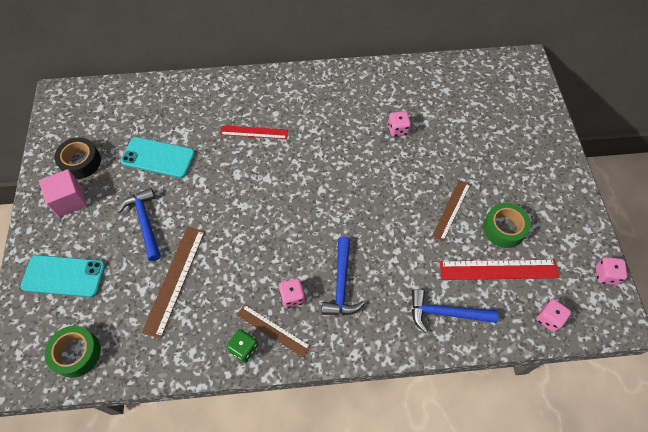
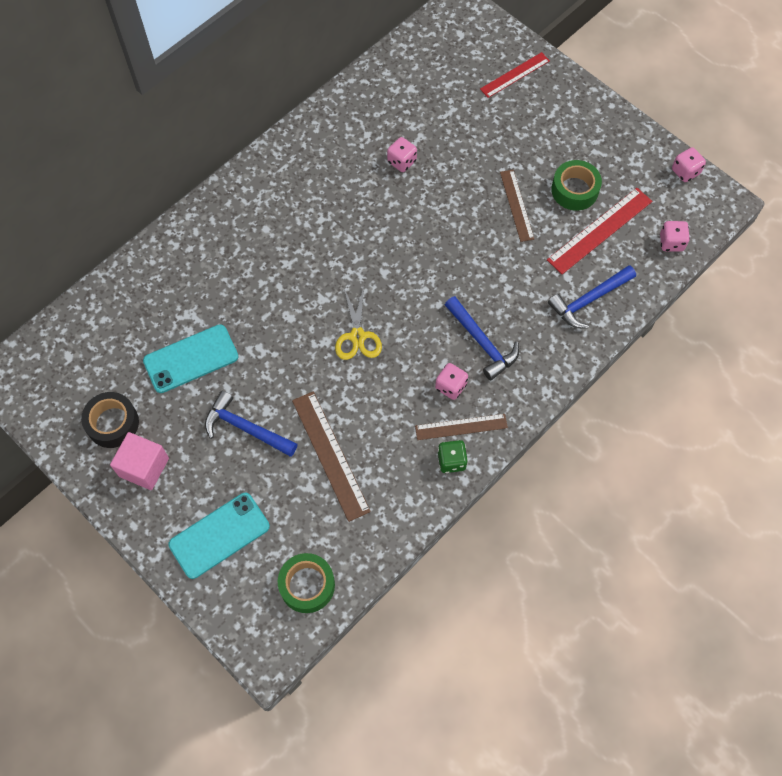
camera: 40 degrees left, 5 degrees up
red ruler [220,125,288,139] -> red ruler moved to [480,52,550,98]
none -> yellow scissors [335,287,382,360]

